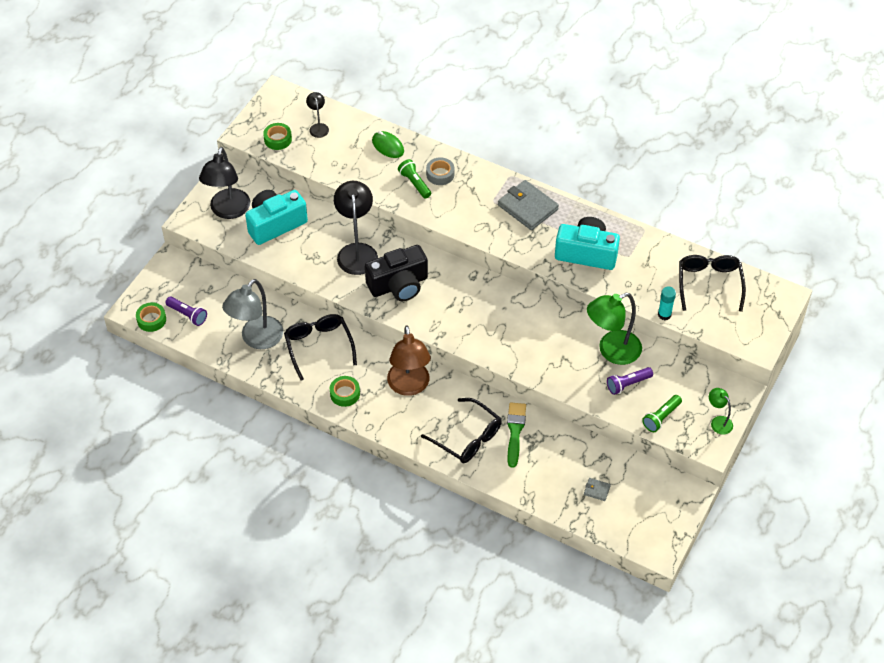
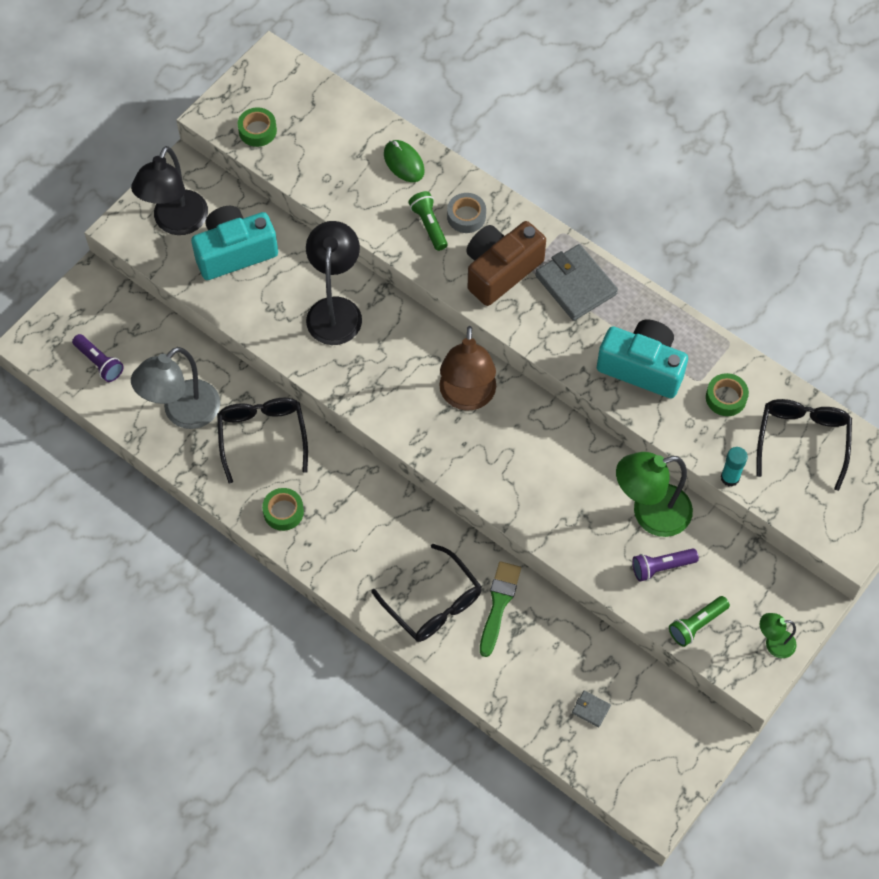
camera: 10 degrees right, 10 degrees up
green tape [136,302,166,332] -> green tape moved to [706,373,749,416]
black lamp [306,92,329,138] -> none
black camera [365,245,428,301] -> none
brown lamp [387,325,431,396] -> brown lamp moved to [439,326,496,411]
green lamp [709,388,733,435] -> green lamp turned 60 degrees counterclockwise [760,613,797,658]
none -> brown camera [466,221,546,306]

